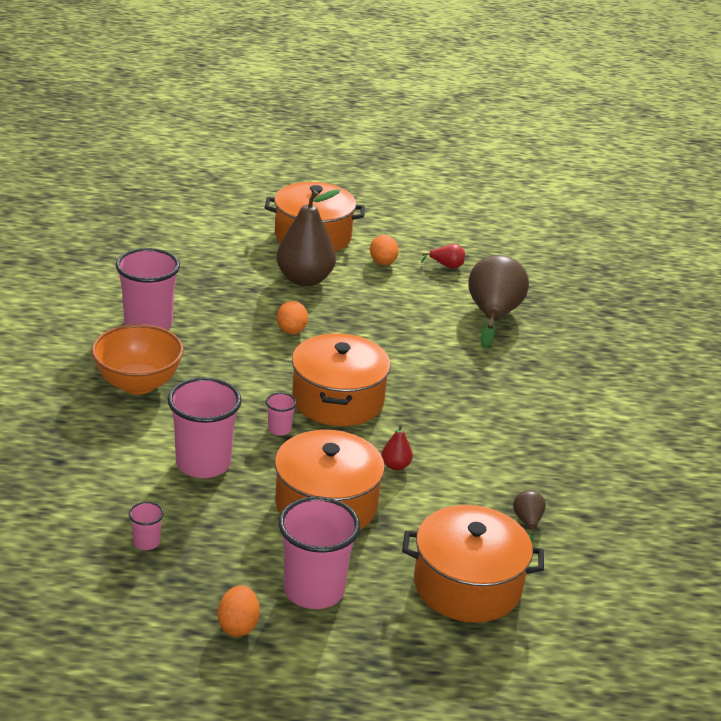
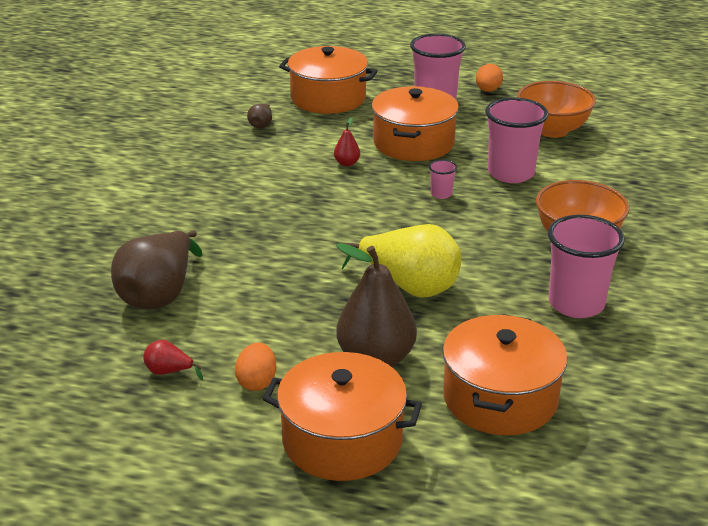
camera: 165 degrees left, 0 degrees up
pink cup [129,502,164,550] -> orange bowl [517,81,596,138]
orange egg [277,301,308,335] -> yellow pear [342,224,461,298]
orange pot [292,333,391,426] -> orange pot moved to [443,314,567,435]

